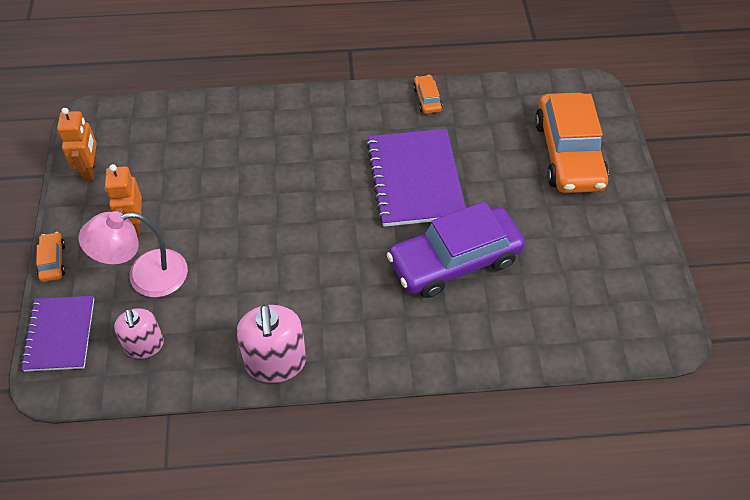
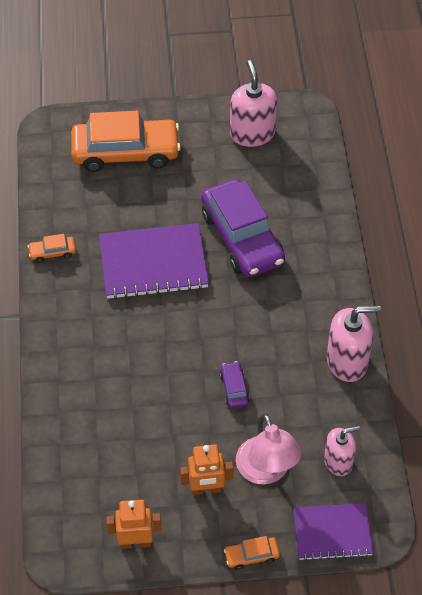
camera: 90 degrees left, 0 degrees up
none -> purple car [220,361,249,408]
none -> pink soap dispenser [230,60,277,147]

